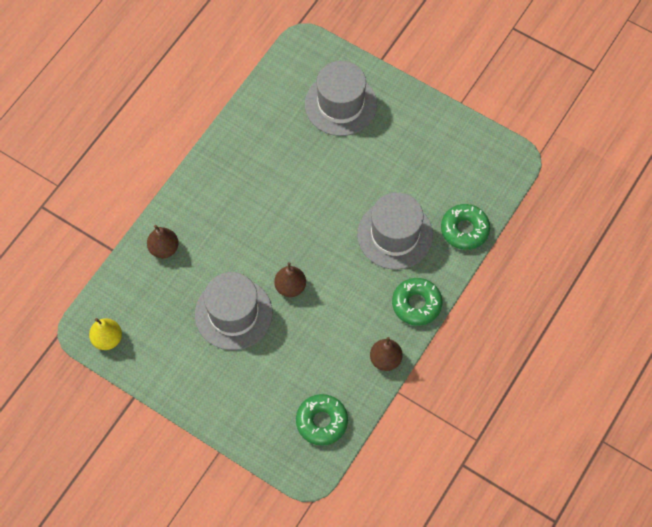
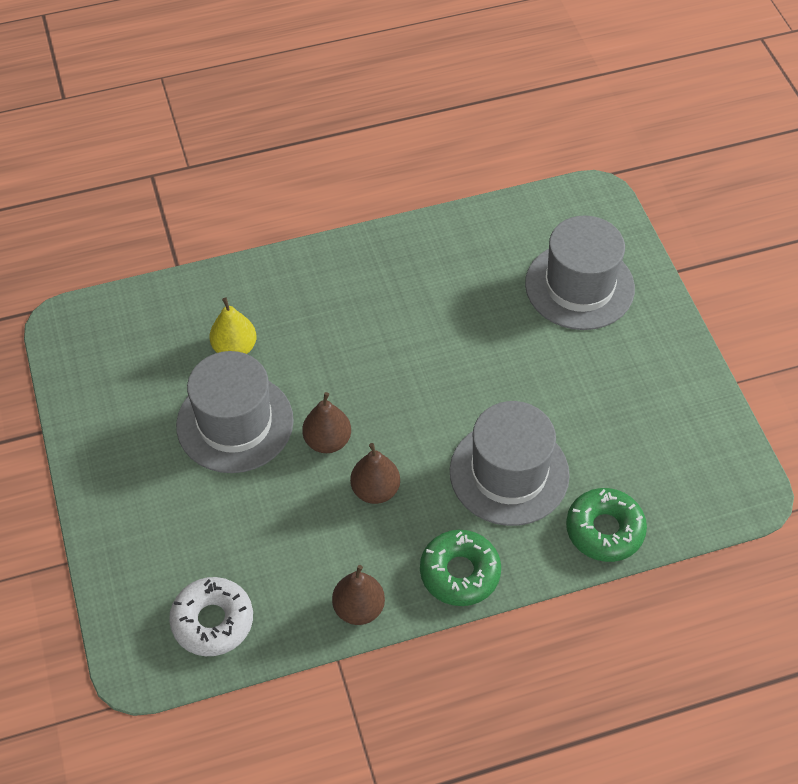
camera: 40 degrees right, 10 degrees down
yellow pear [89,318,122,350] -> yellow pear moved to [209,297,256,354]
brown pear [147,225,179,258] -> brown pear moved to [350,443,400,504]
green donut [296,394,348,446] -> white donut [169,577,253,656]

